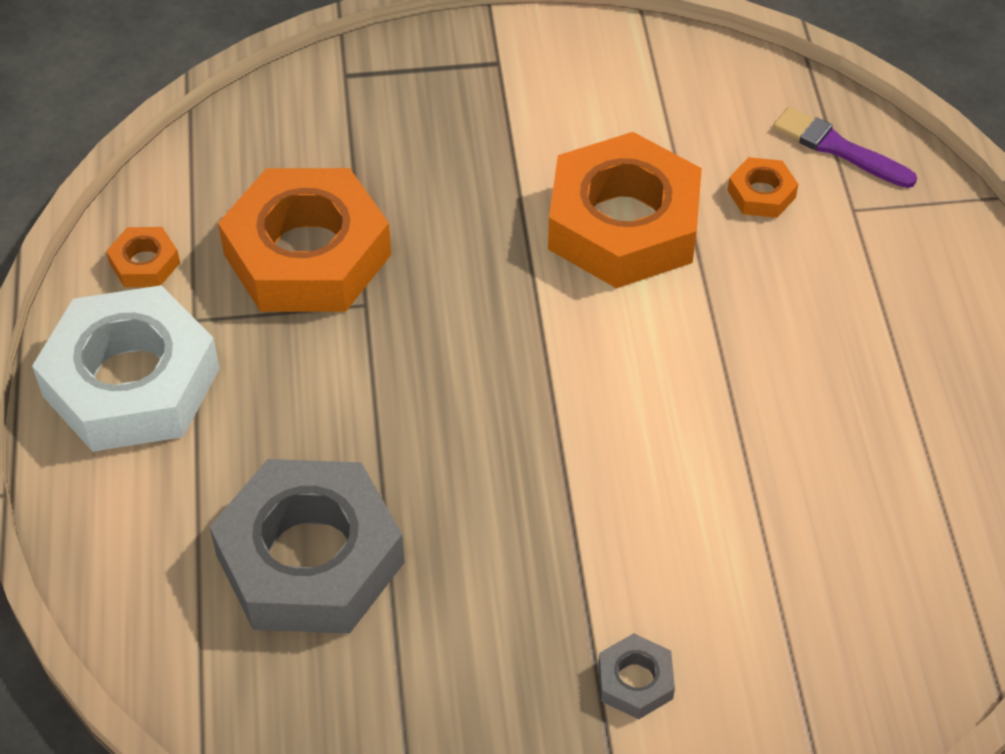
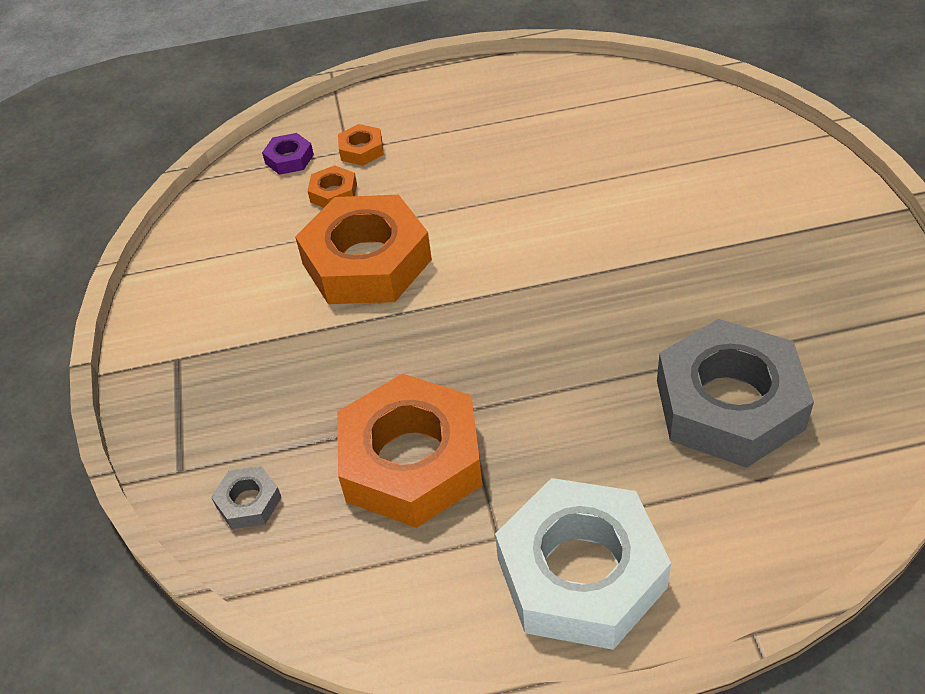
camera: 90 degrees left, 5 degrees down
orange nut [106,227,180,288] -> orange nut moved to [338,124,384,166]
grey nut [598,633,675,719] -> grey nut moved to [211,466,282,529]
purple brush [773,107,917,188] -> purple nut [262,133,314,175]

